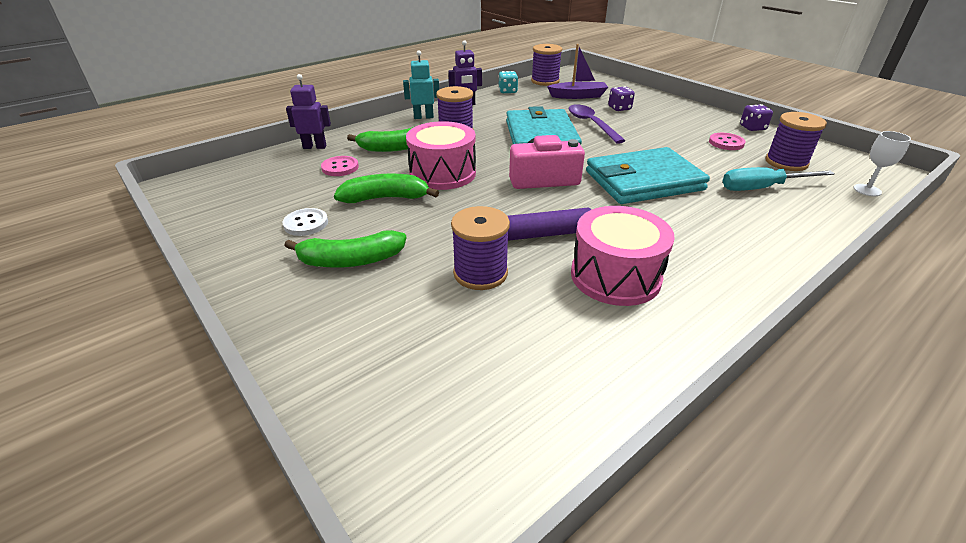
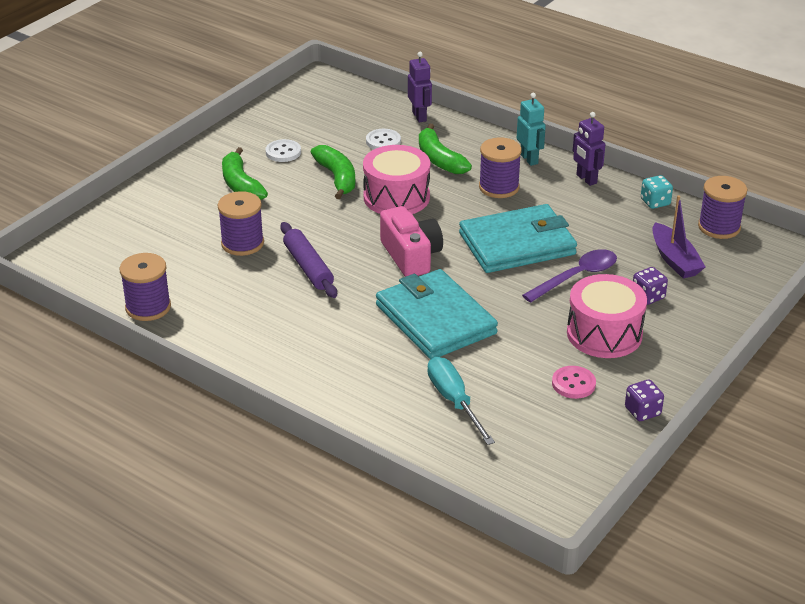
camera: 75 degrees right, 0 degrees up
pink button [321,156,359,176] -> white button [366,129,401,149]
pink drum [571,206,675,306] -> pink drum moved to [567,274,647,358]
purple spool [765,112,827,171] -> purple spool moved to [120,253,171,321]
white goblet [853,131,911,196] -> none

